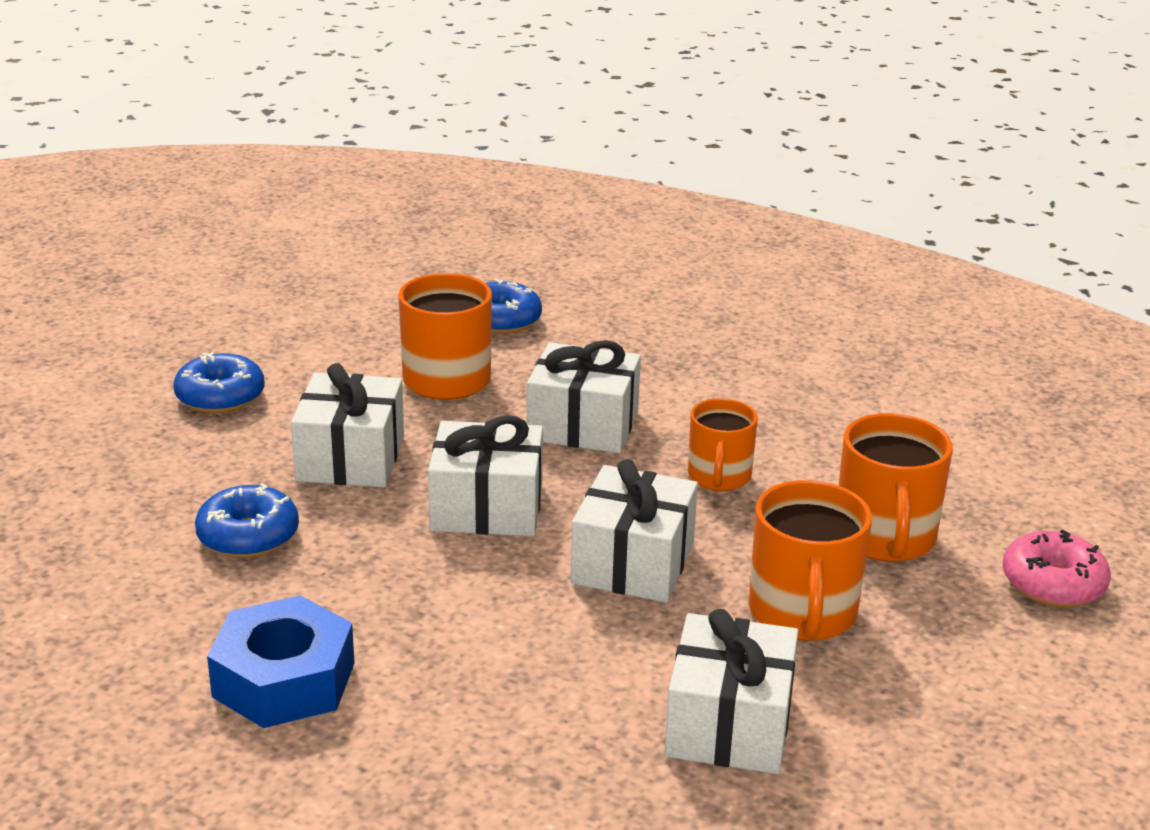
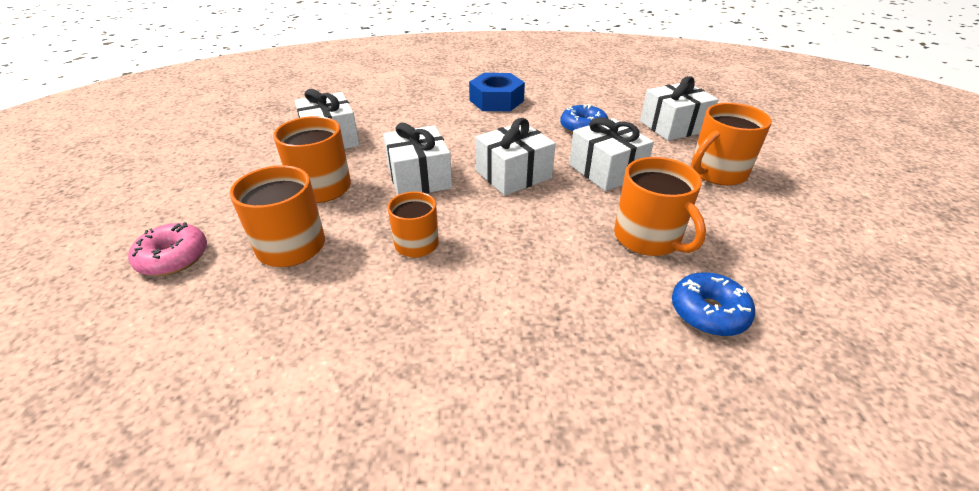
camera: 145 degrees right, 10 degrees up
blue donut [173,352,265,413] -> orange mug [691,103,772,186]
white gift [527,340,641,453] -> white gift moved to [640,76,719,141]

